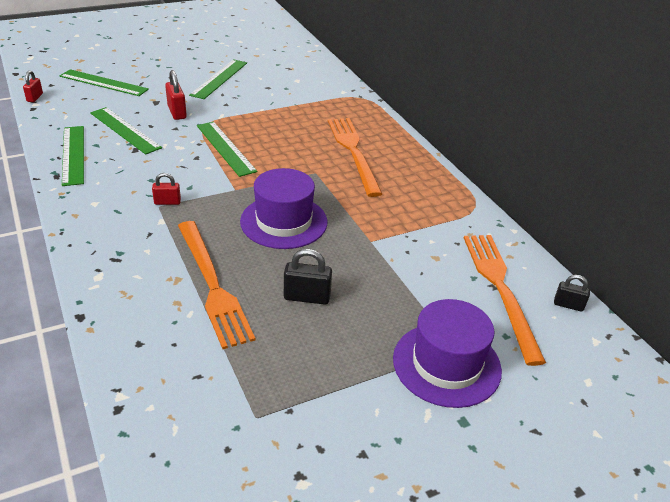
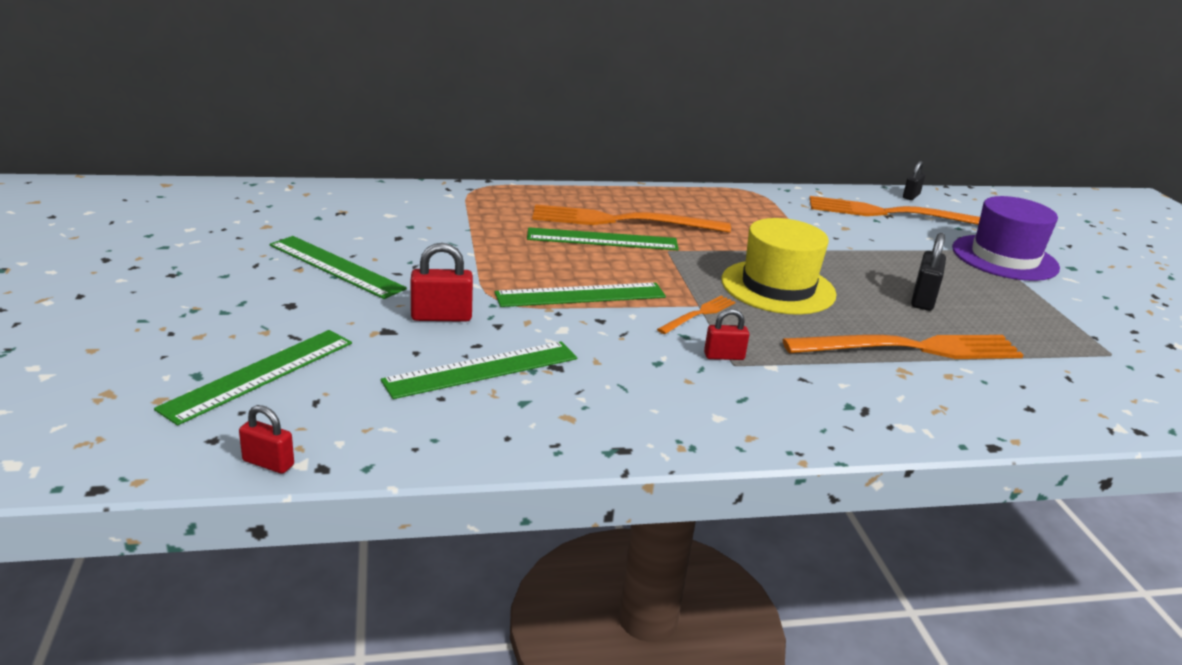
camera: 75 degrees left, 10 degrees down
green ruler [62,126,84,186] -> green ruler moved to [527,227,679,250]
red padlock [152,173,181,205] -> red padlock turned 75 degrees clockwise [704,309,749,360]
purple hat [240,168,328,249] -> yellow hat [721,218,837,315]
none -> orange fork [657,295,736,334]

